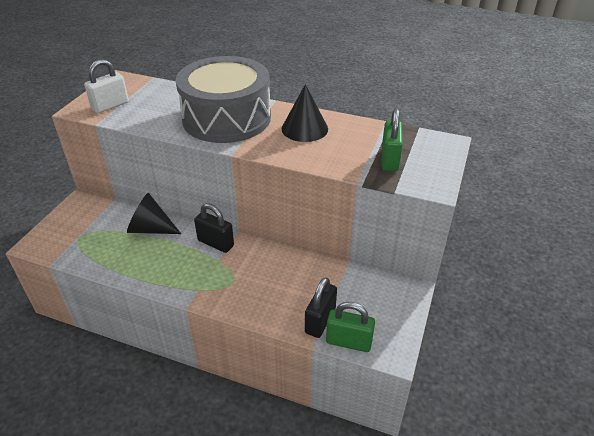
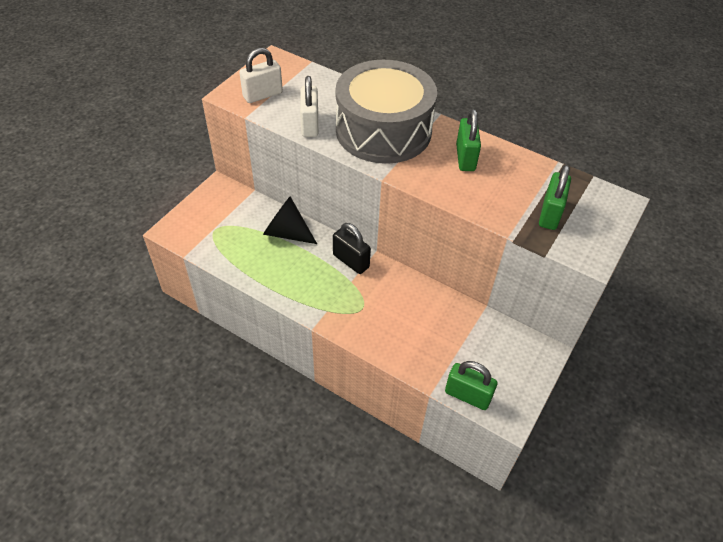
camera: 10 degrees right, 10 degrees up
black cone [282,84,328,142] -> green padlock [456,109,481,171]
black padlock [305,277,337,338] -> none
none -> white padlock [300,76,318,137]

